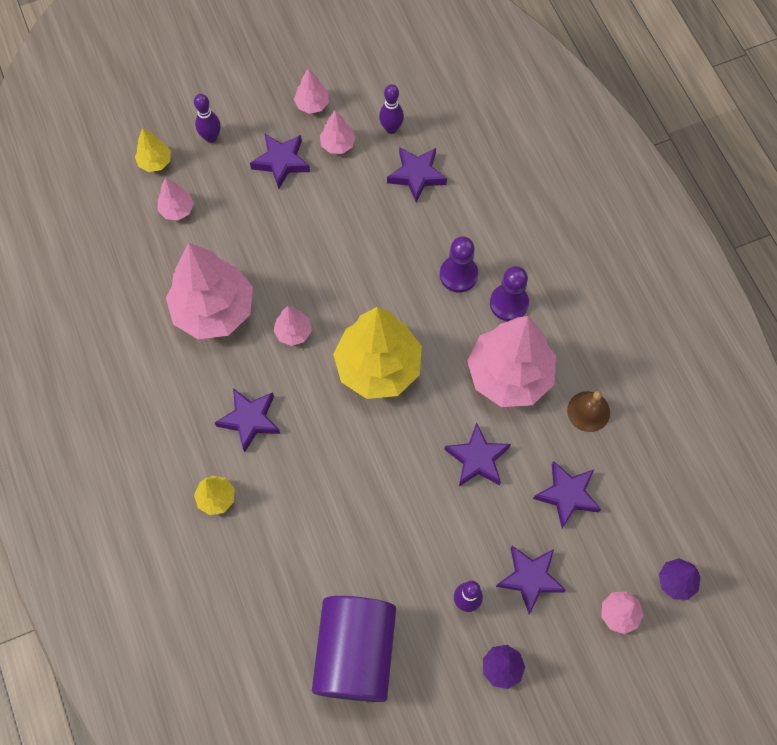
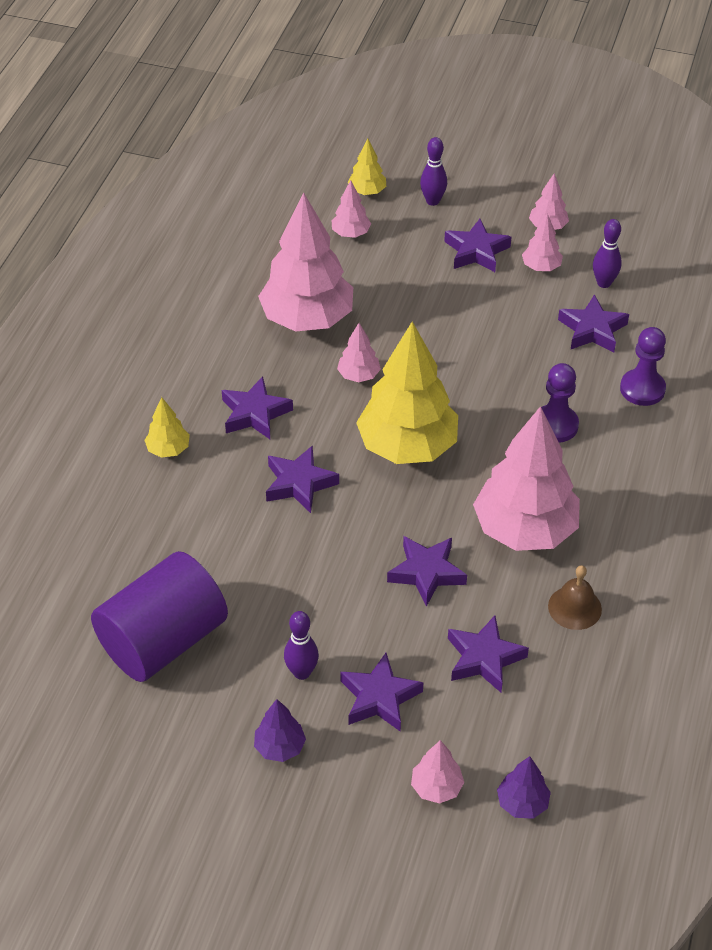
camera: 40 degrees right, 20 degrees down
purple pawn [490,266,529,321] -> purple pawn moved to [620,327,666,406]
none -> purple star [266,445,339,513]

